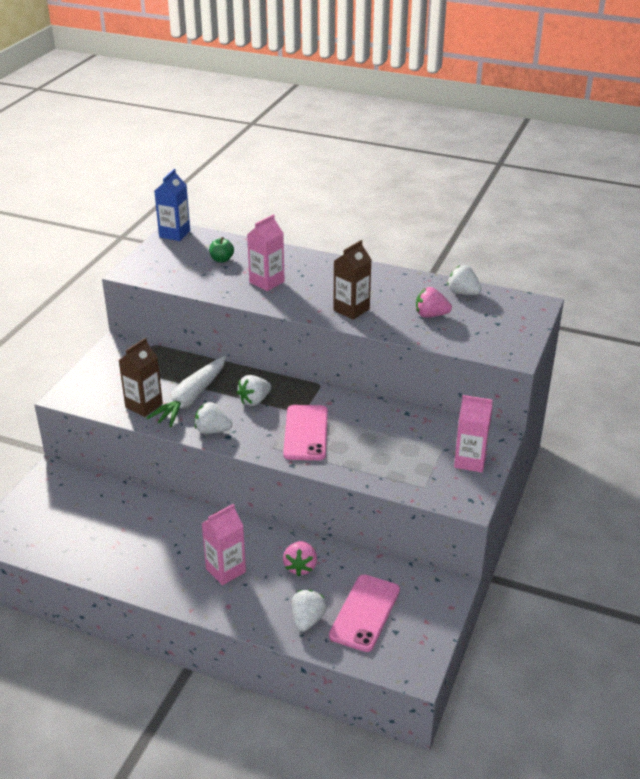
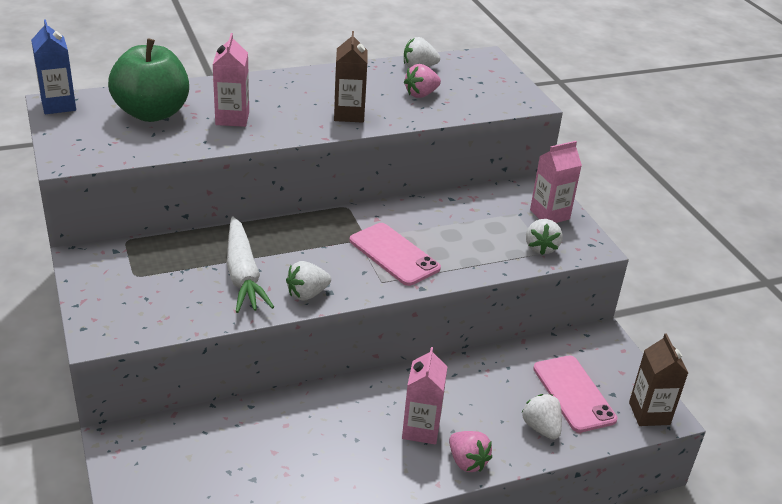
camera: 45 degrees left, 0 degrees up
brown carton [118,338,163,417] -> brown carton moved to [629,333,688,426]
green apple [209,237,234,262] -> green apple [108,38,189,122], size x2.49
white strawberry [237,375,271,406] -> white strawberry moved to [526,219,562,255]
pink strawberry [283,541,317,576] -> pink strawberry moved to [449,431,492,472]

